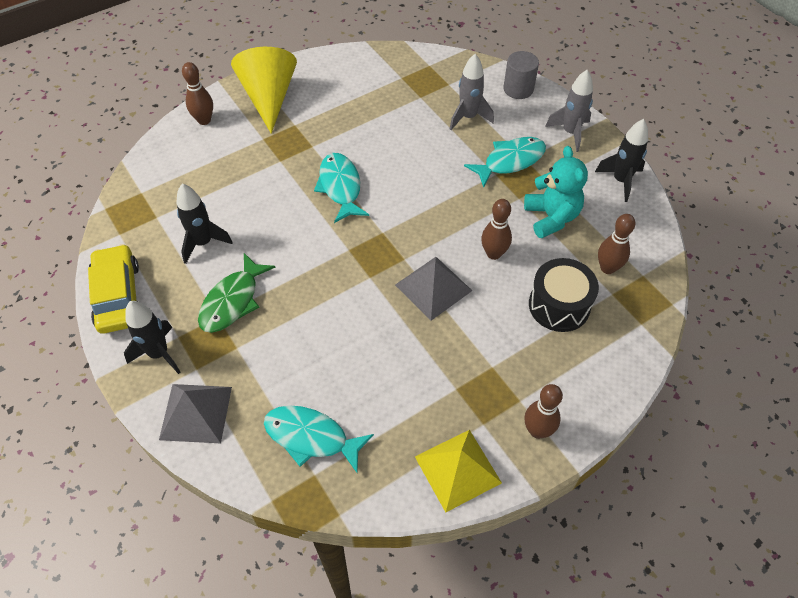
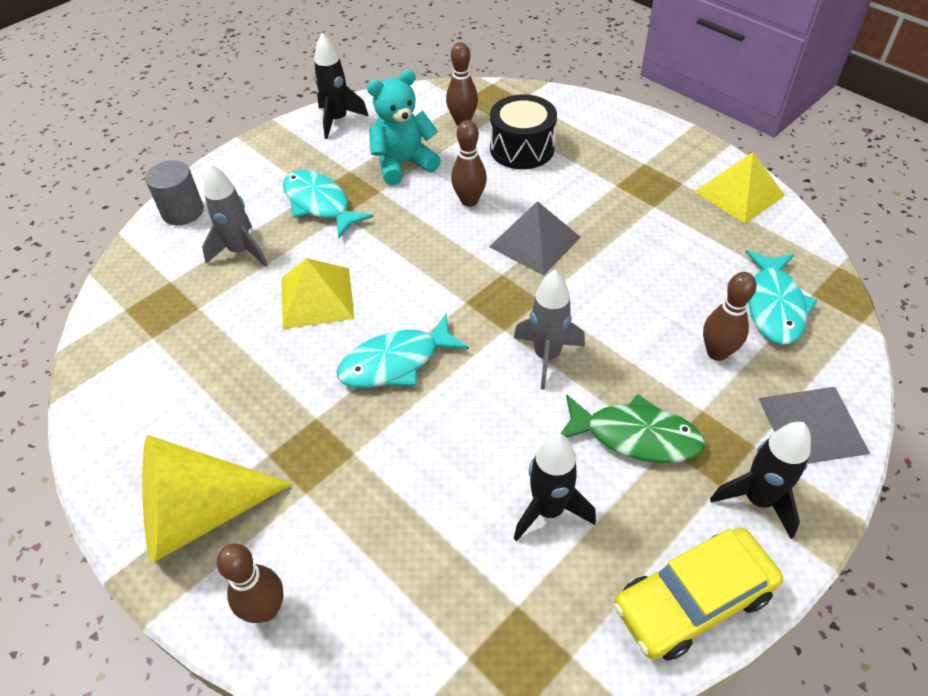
camera: 100 degrees left, 5 degrees down
brown bowling pin [524,384,563,439] -> brown bowling pin moved to [703,272,757,361]
grey rocket [545,70,593,152] -> grey rocket moved to [514,270,585,390]
none -> yellow pyramid [281,258,354,329]

